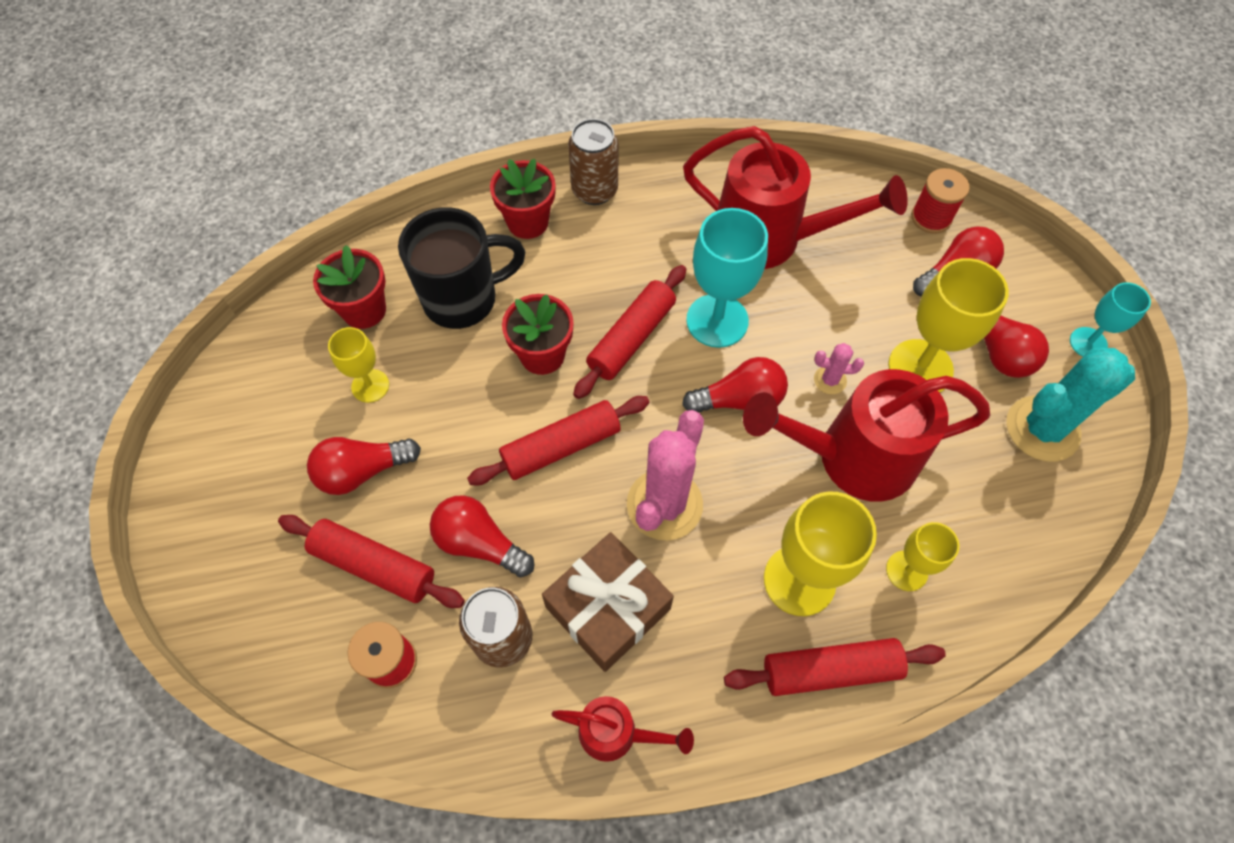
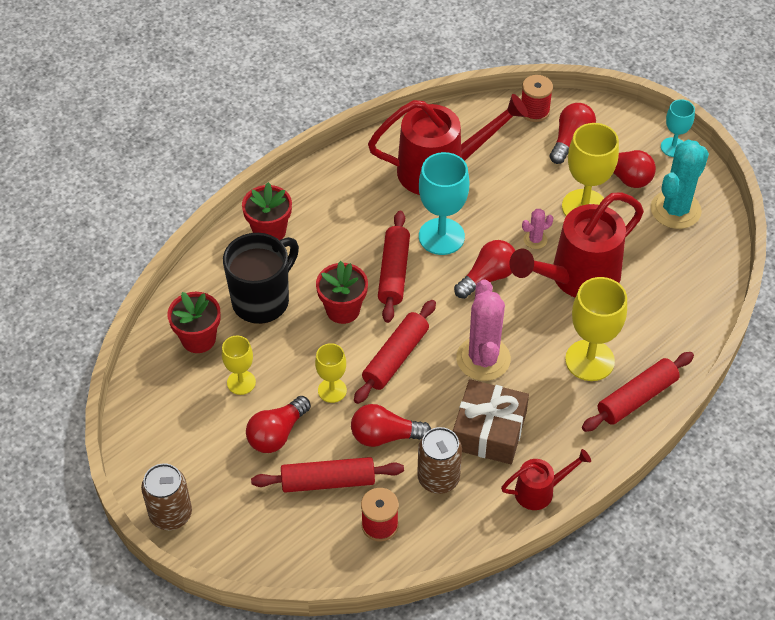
camera: 30 degrees left, 10 degrees down
brown can [568,119,618,205] -> brown can moved to [141,463,192,530]
yellow goblet [886,522,959,591] -> yellow goblet moved to [315,343,347,403]

